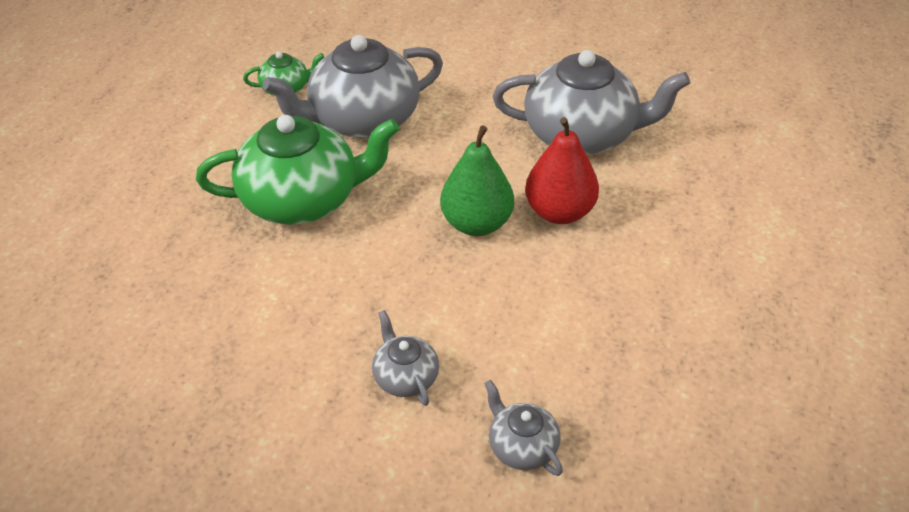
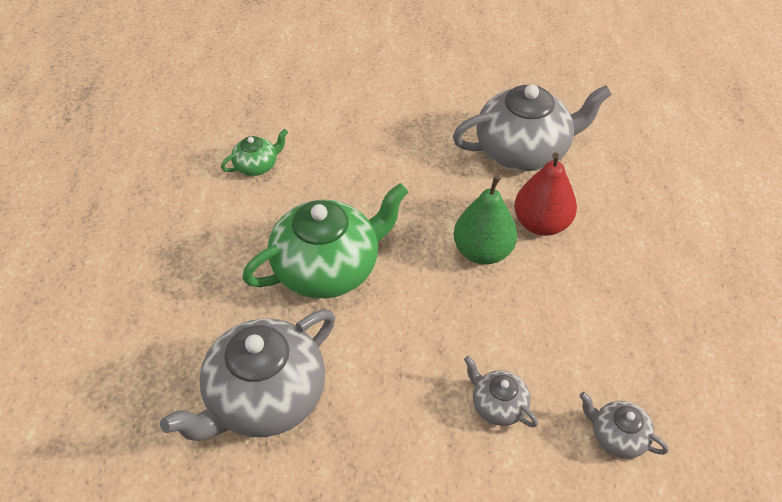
camera: 20 degrees left, 5 degrees up
grey teapot [263,35,443,138] -> grey teapot moved to [160,310,335,441]

